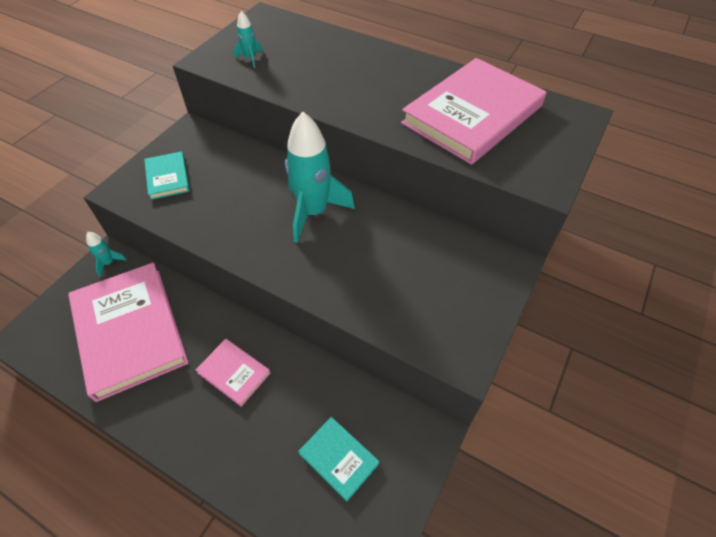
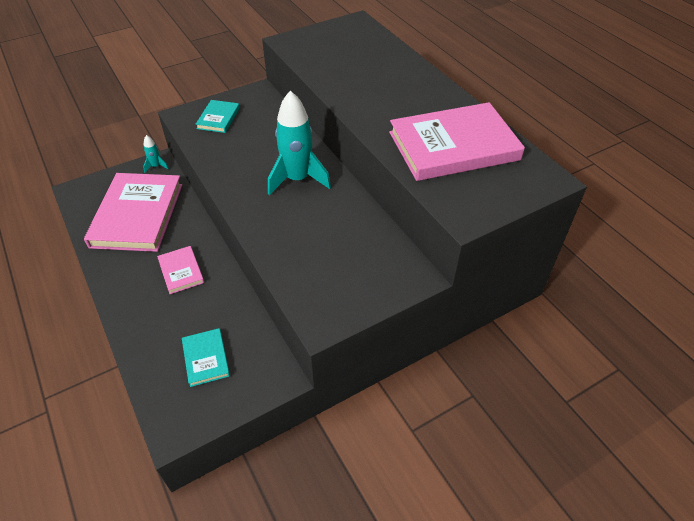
camera: 30 degrees right, 5 degrees down
turquoise rocket [234,11,263,68] -> none

